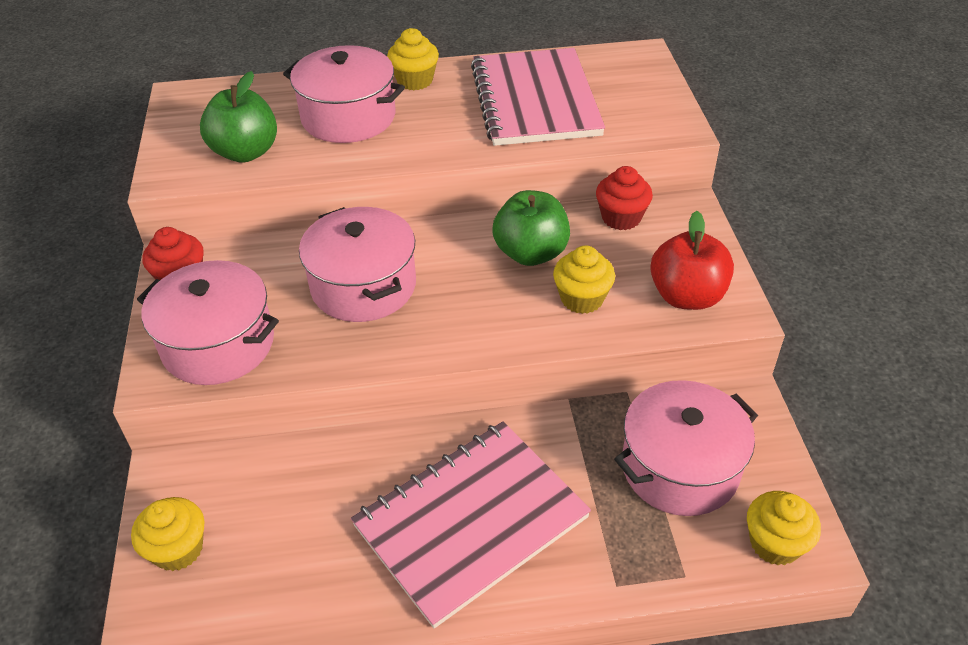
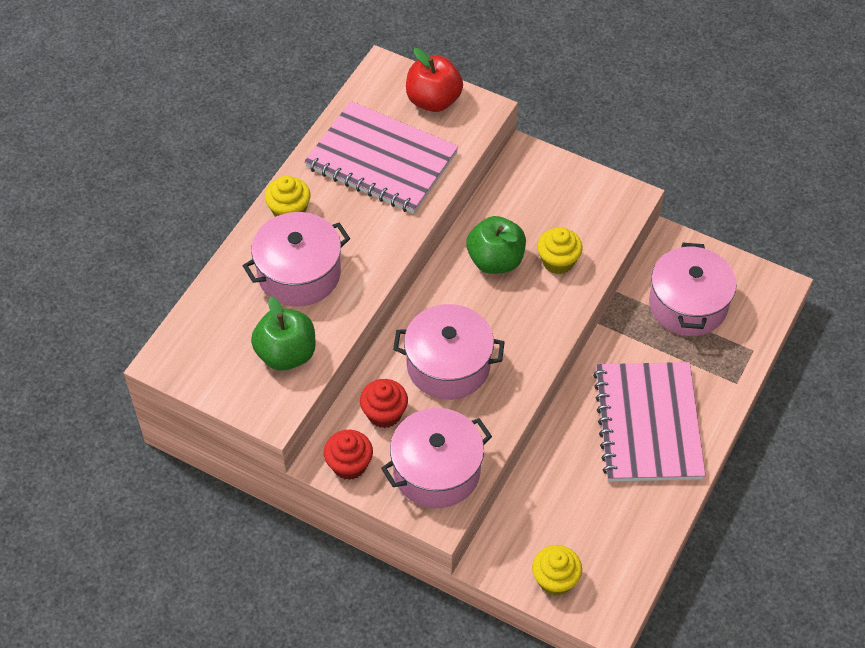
camera: 55 degrees left, 10 degrees up
red cupcake [596,166,653,230] -> red cupcake moved to [360,379,408,428]
red apple [650,211,734,310] -> red apple moved to [406,48,463,112]
yellow cupcake [747,491,821,565] -> none

